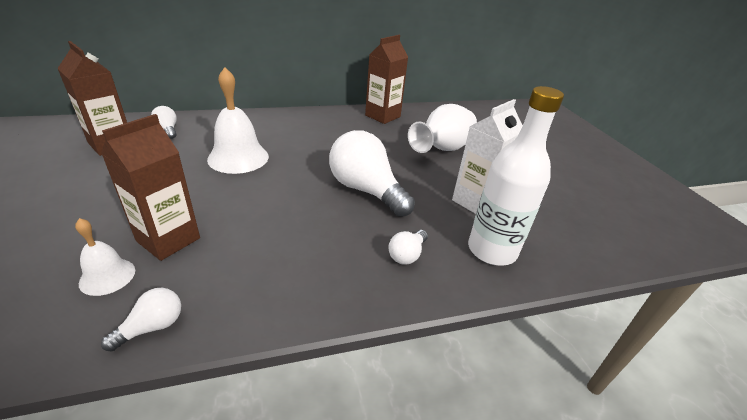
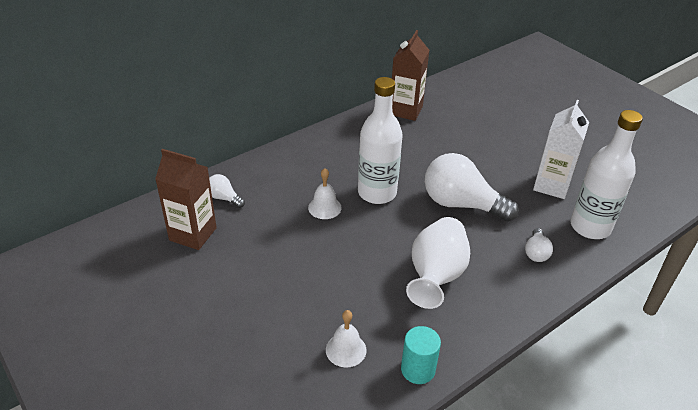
camera: 20 degrees left, 5 degrees up
brown carton [101,114,200,261] -> none
white light bulb [101,288,181,352] -> turquoise cylinder [401,326,441,384]
white bell [207,67,269,174] -> white bell [308,168,342,219], size x0.56
white vase [408,104,477,153] -> white vase moved to [406,217,470,309]
none -> white bottle [358,77,403,204]

